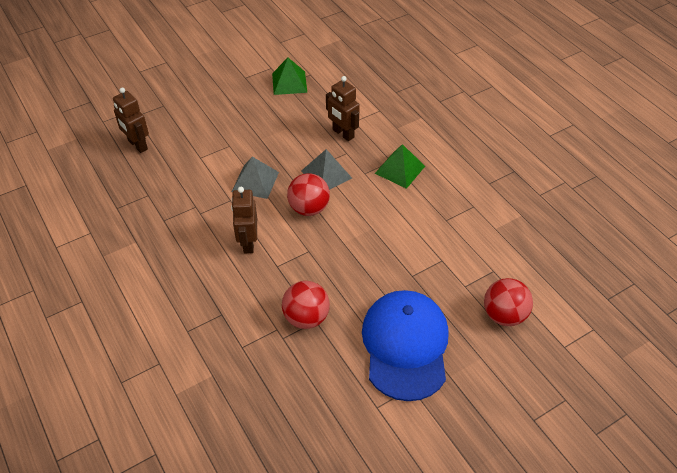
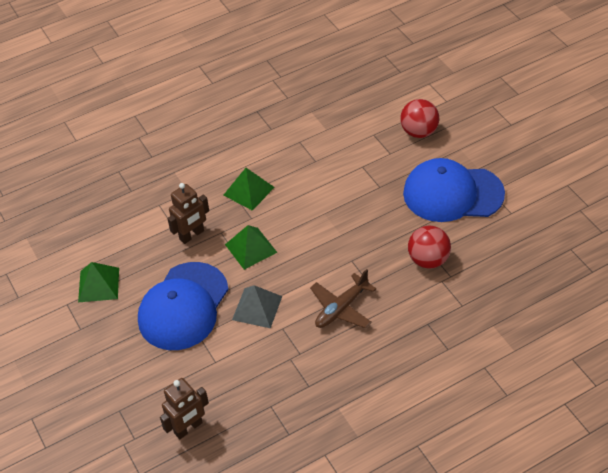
camera: 85 degrees left, 0 degrees up
brown robot [231,187,257,253] -> brown plane [310,269,377,328]
red ball [287,173,330,216] -> none
grey pyramid [301,149,352,190] -> green pyramid [225,225,278,270]
none -> blue cap [138,262,229,350]

